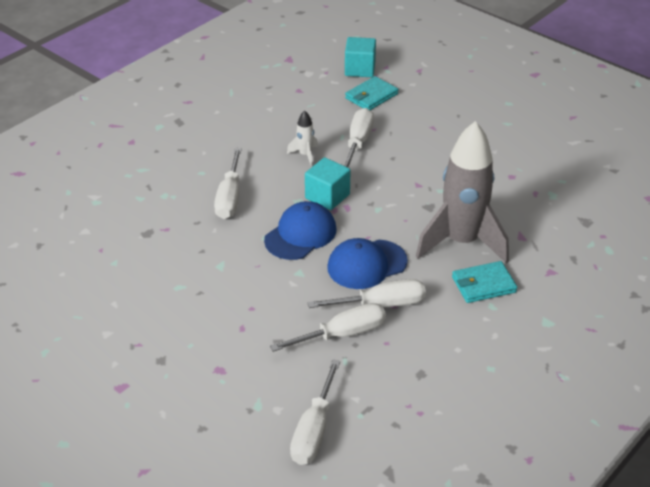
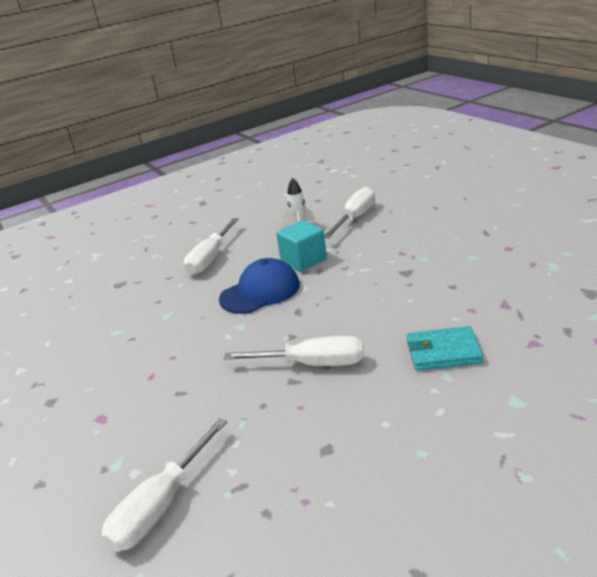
camera: 20 degrees right, 10 degrees down
white screwdriver [270,303,386,352] -> none
blue cap [327,238,408,289] -> none
turquoise cube [345,37,376,77] -> none
turquoise wallet [345,76,398,110] -> none
grey rocket [416,121,509,264] -> none

